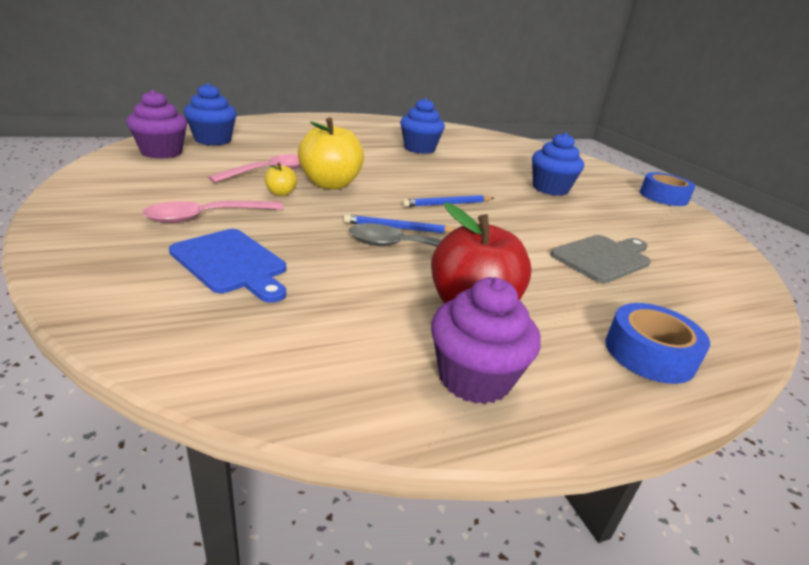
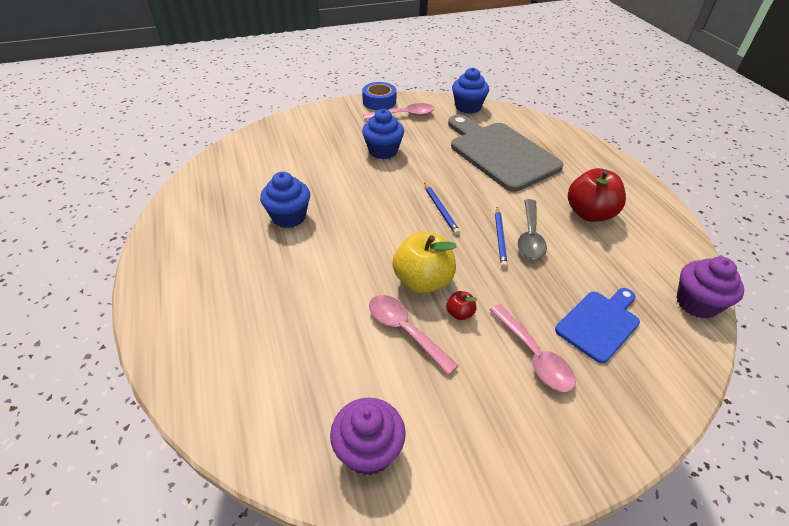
camera: 85 degrees left, 15 degrees up
blue cupcake [184,83,237,145] -> blue cupcake moved to [452,68,489,114]
yellow apple [265,163,297,196] -> red apple [446,291,477,320]
purple cupcake [431,277,541,404] -> purple cupcake moved to [676,257,744,319]
grey cutting board [550,235,651,283] -> grey cutting board [448,115,564,192], size x1.81
blue tape [605,303,710,384] -> none
none -> pink spoon [363,103,434,120]

